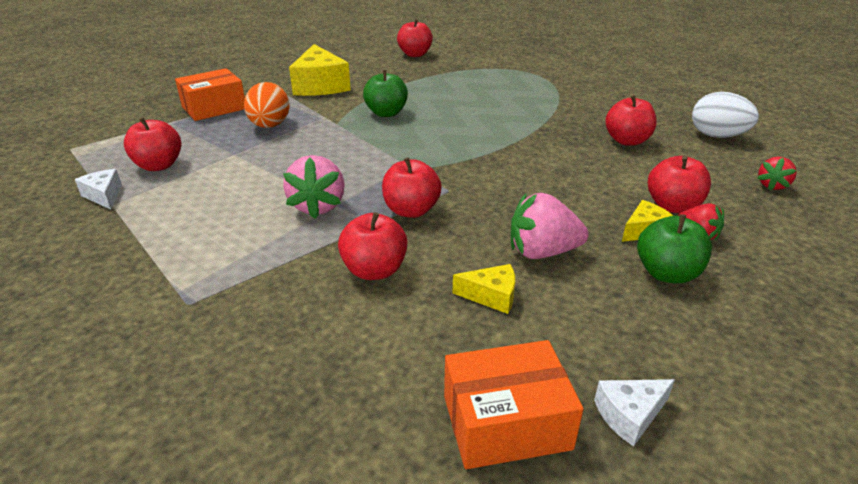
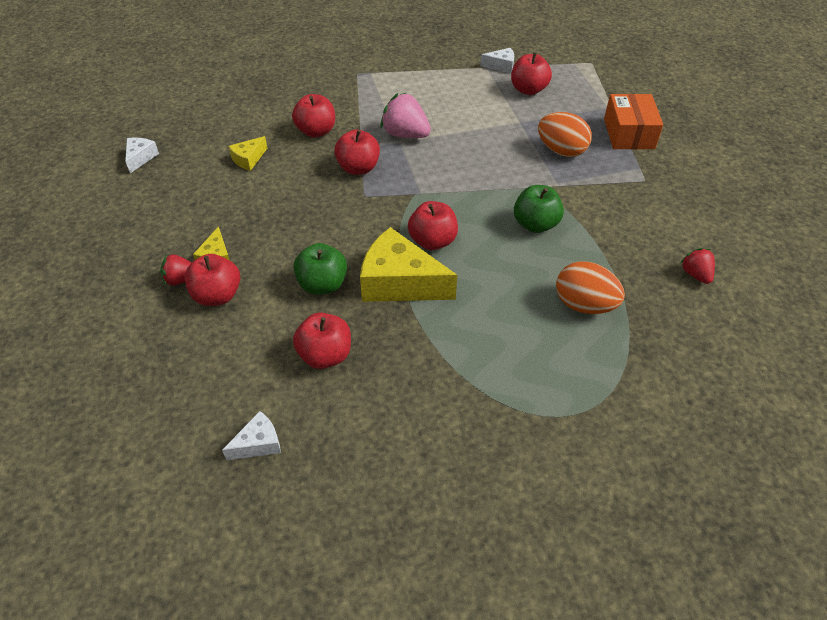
camera: 125 degrees right, 15 degrees up
yellow cheese [289,44,351,96] -> yellow cheese moved to [360,227,457,302]
red apple [397,19,433,57] -> red apple moved to [408,201,458,250]
orange box [444,340,584,469] -> none
pink strawberry [511,193,589,259] -> none
green apple [637,214,712,284] -> green apple moved to [293,243,347,295]
white egg [692,92,759,138] -> white cheese [222,411,281,460]
red strawberry [757,157,797,190] -> red strawberry moved to [680,248,715,284]
none -> orange egg [556,261,625,314]

